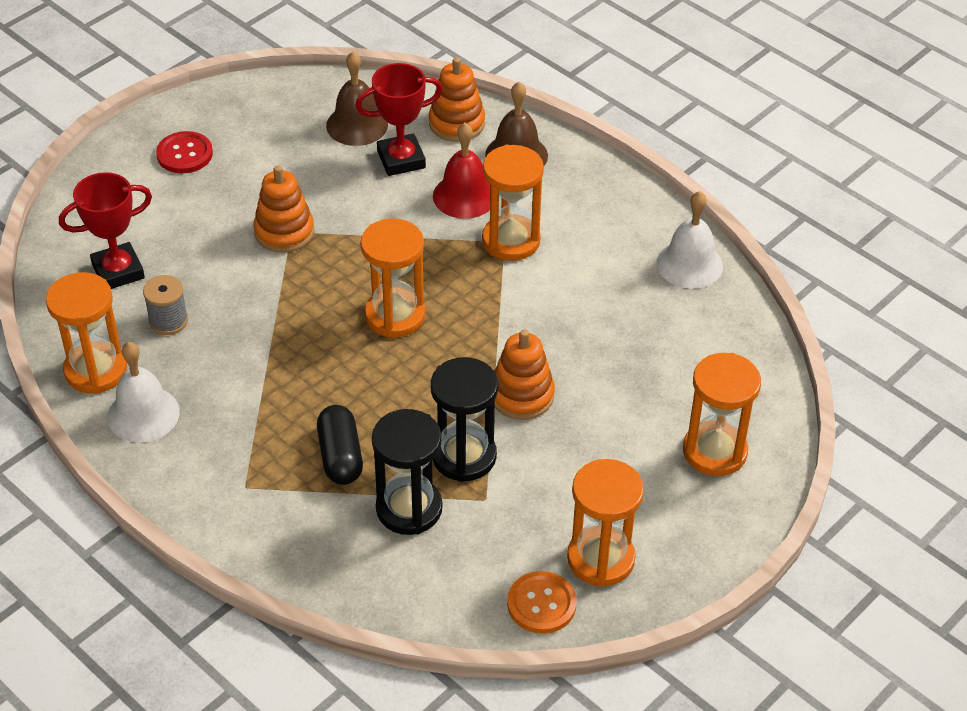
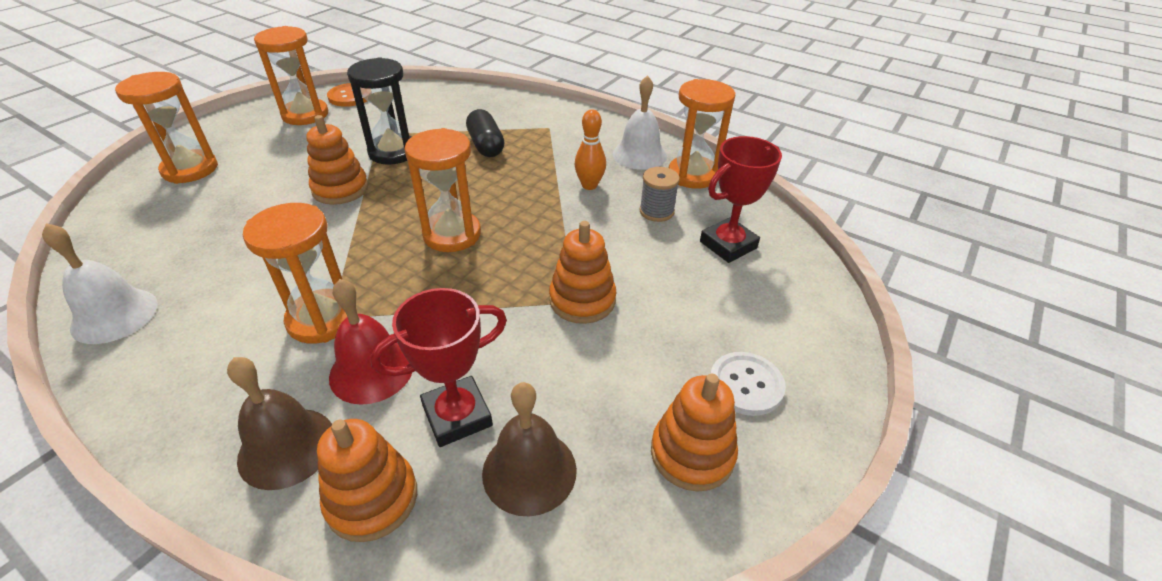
camera: 170 degrees right, 5 degrees down
red button [156,131,213,173] -> white button [710,352,786,416]
black hourglass [372,409,442,535] -> none
none -> orange bowling pin [574,109,606,190]
none -> orange stacking toy [651,374,738,491]

